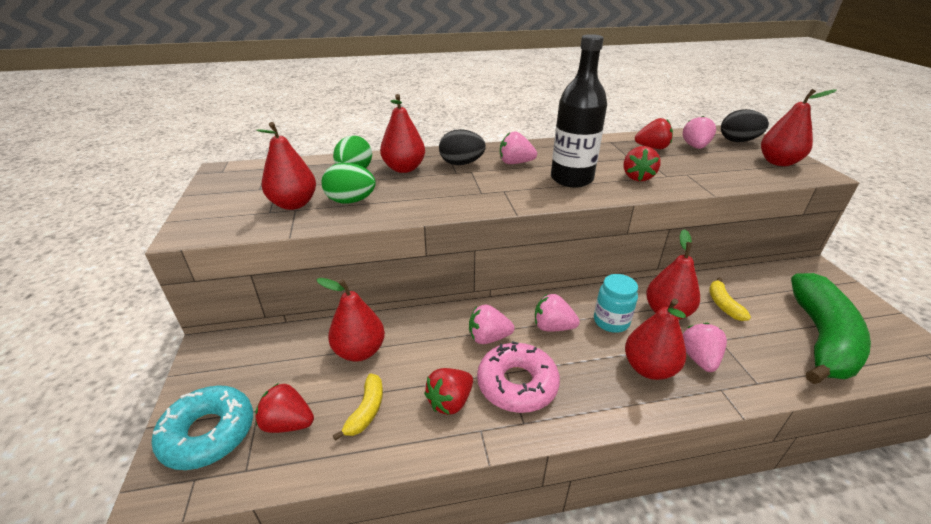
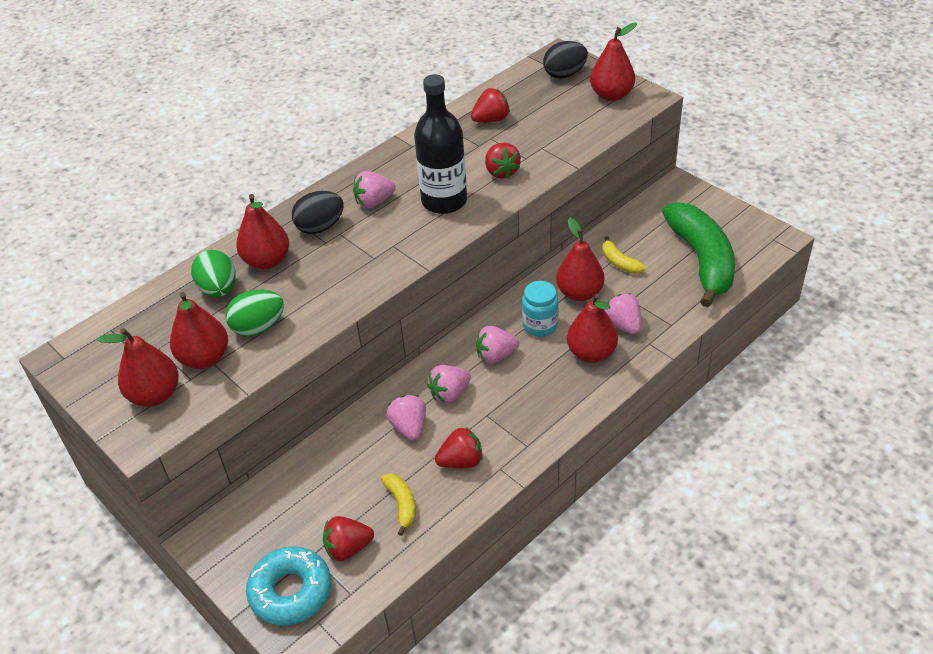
camera: 30 degrees left, 10 degrees up
red pear [316,278,385,362] -> red pear moved to [97,328,179,407]
red strawberry [424,368,473,415] -> red strawberry turned 120 degrees counterclockwise [435,427,483,468]
pink donut [477,341,560,413] -> none
pink strawberry [683,116,716,149] -> pink strawberry moved to [386,395,426,441]

